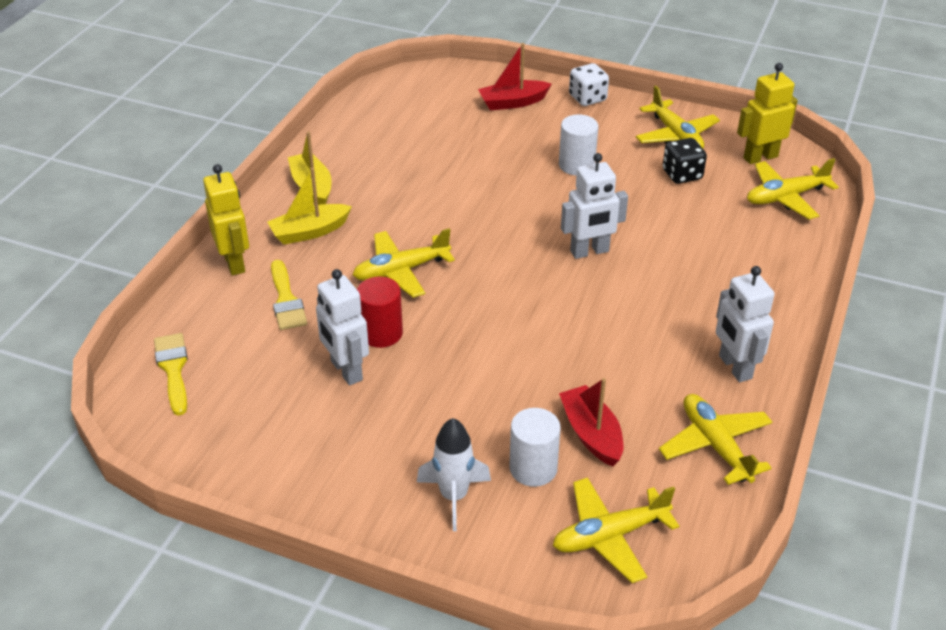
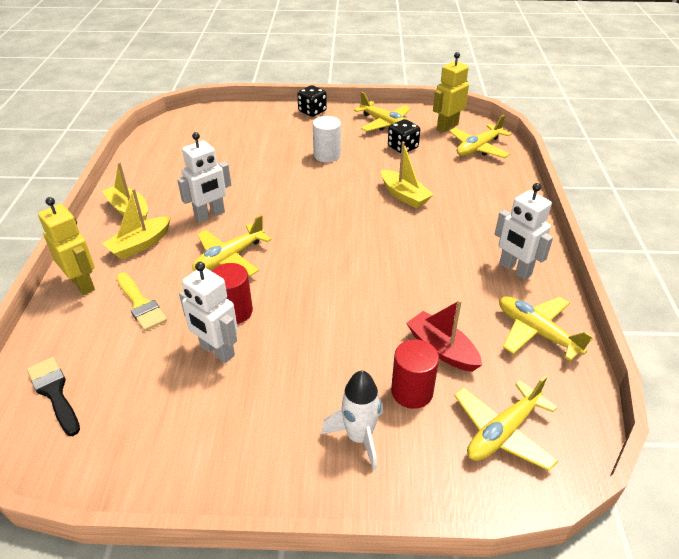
camera: 20 degrees left, 0 degrees up
yellow brush [154,333,188,416] -> black brush [27,357,80,436]
red boat [478,43,552,110] -> none
white cylinder [509,408,561,487] -> red cylinder [391,339,439,409]
white robot [561,153,628,259] -> white robot moved to [177,132,231,223]
white dice [569,63,609,106] -> black dice [297,85,327,117]
none -> yellow boat [381,142,434,208]

